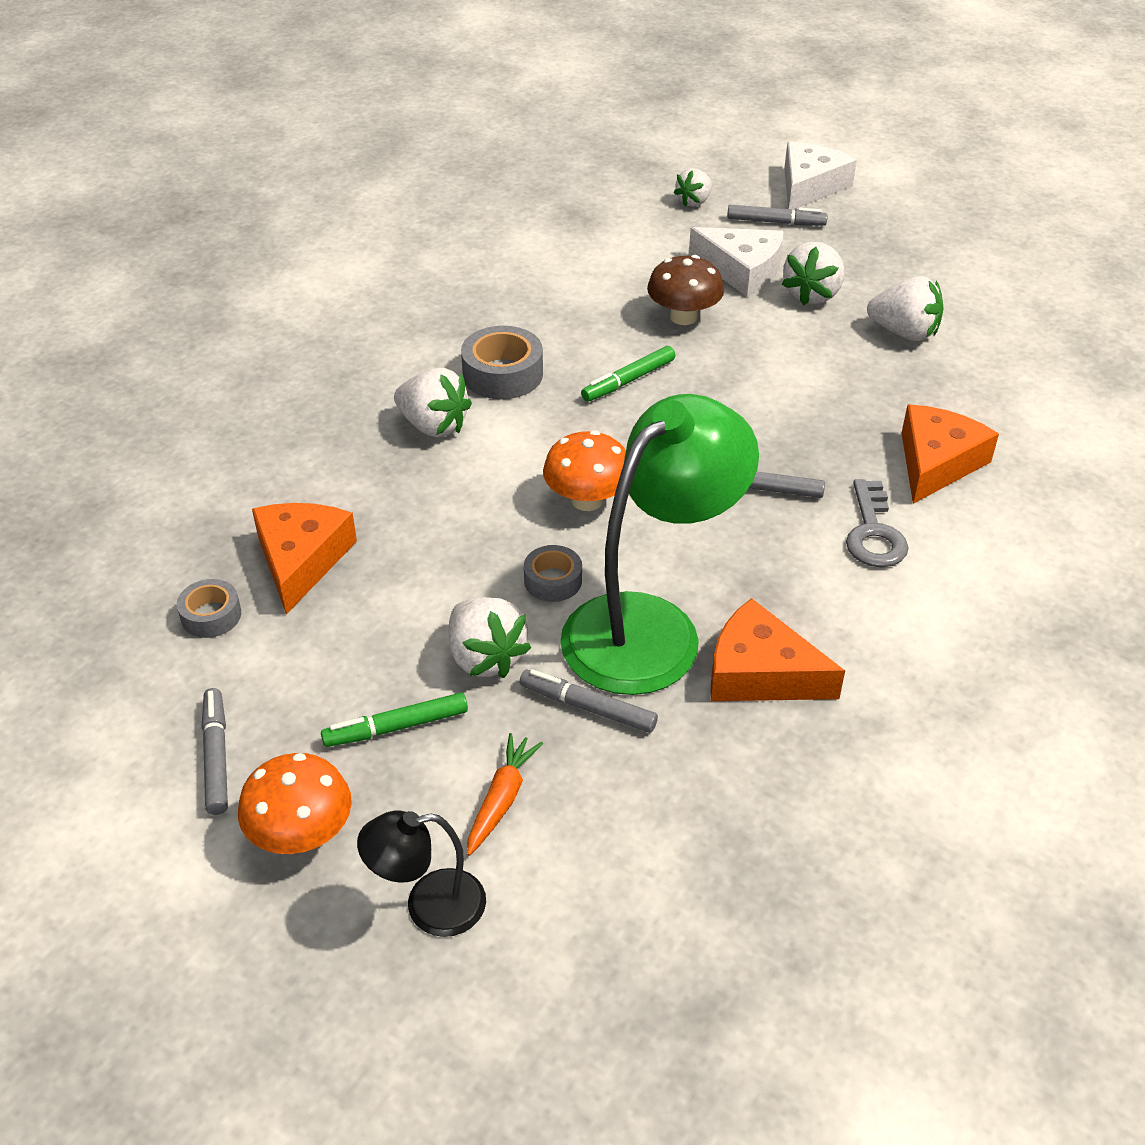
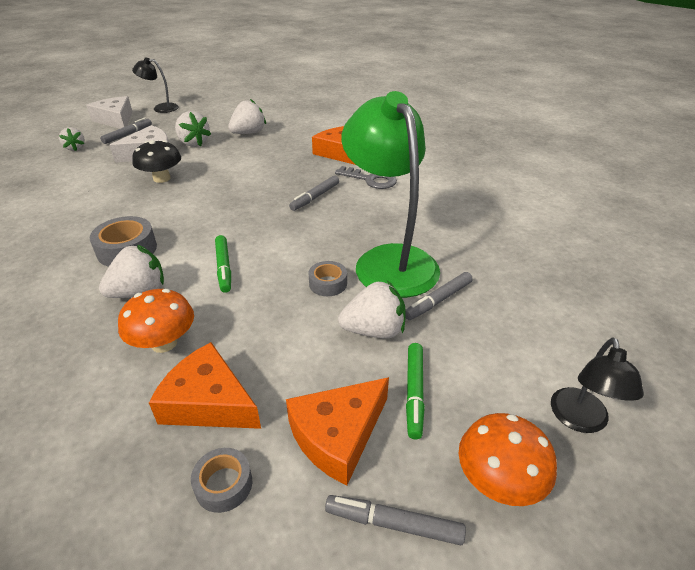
camera: 65 degrees left, 5 degrees down
orange carrot [467,733,543,856] -> none
orange mushroom [543,430,626,511] -> orange mushroom moved to [118,289,194,353]
green marker [581,346,675,402] -> green marker moved to [215,235,231,293]
brown mushroom [647,255,724,325] -> black mushroom [132,140,181,183]
orange cheese [711,598,845,701] -> orange cheese moved to [286,377,389,485]
none -> black lamp [132,57,179,113]

